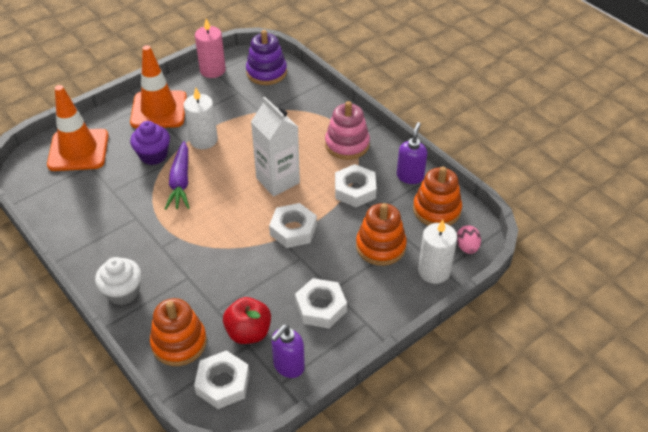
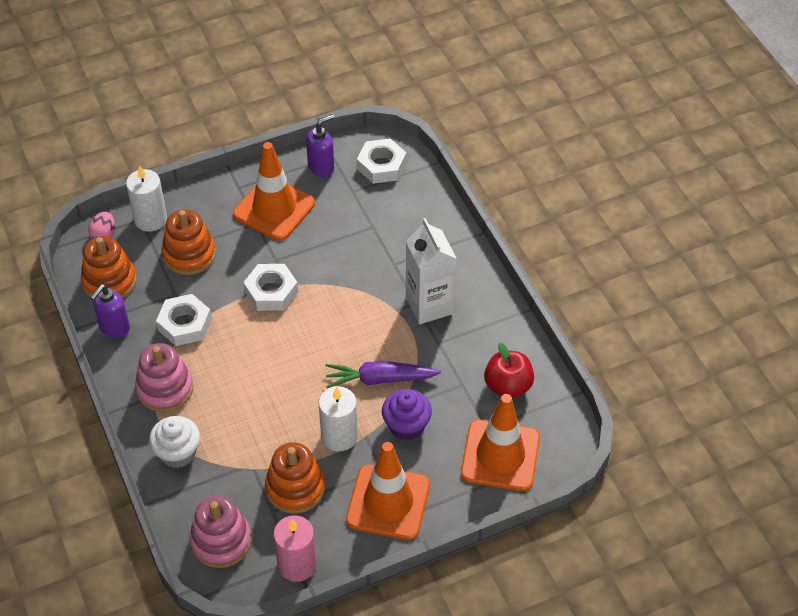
camera: 165 degrees left, 5 degrees up
white cupcake [95,257,142,305] -> white cupcake moved to [149,416,200,468]
orange stacking toy [150,298,207,366] -> orange stacking toy moved to [265,442,325,514]
purple carrot [165,141,189,210] -> purple carrot turned 105 degrees counterclockwise [325,361,441,388]
red apple [223,297,271,344] -> red apple moved to [484,343,534,398]
purple stacking toy [246,30,287,85] -> pink stacking toy [189,496,252,568]
white carton [251,97,300,196] -> white carton moved to [406,218,457,324]
white nut [295,278,347,328] -> orange traffic cone [233,142,315,241]

